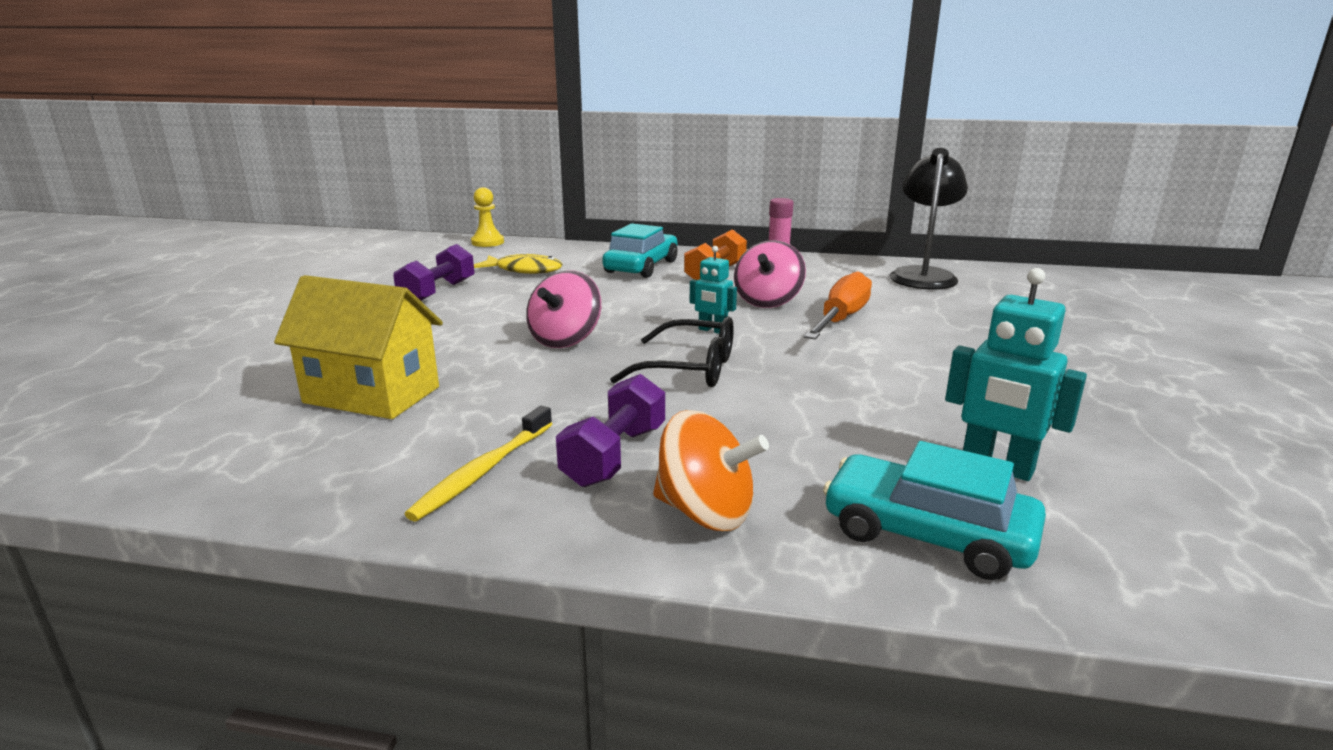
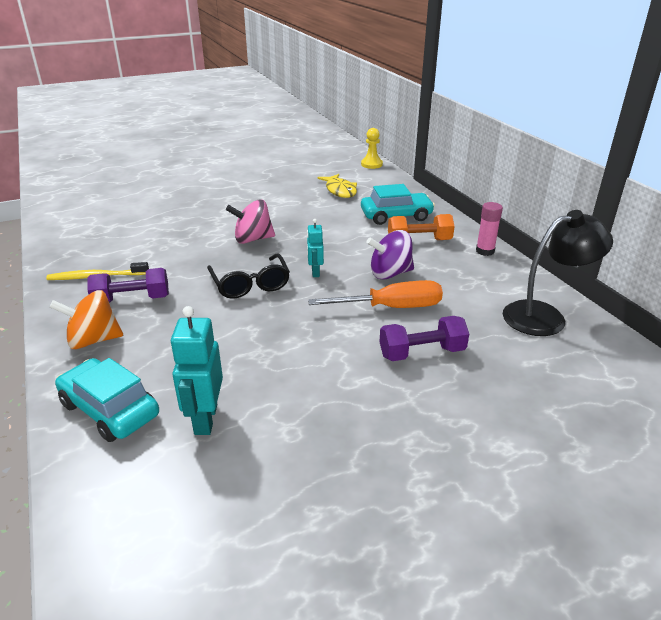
camera: 55 degrees right, 10 degrees up
yellow house [274,275,443,419] -> none
purple dumbbell [393,244,474,301] -> purple dumbbell moved to [379,316,469,361]
orange spinning top [653,410,769,531] -> orange spinning top turned 90 degrees clockwise [49,290,123,349]
pink spinning top [734,240,806,308] -> purple spinning top [366,230,414,280]
turquoise car [823,441,1046,580] -> turquoise car turned 45 degrees counterclockwise [55,358,159,442]

